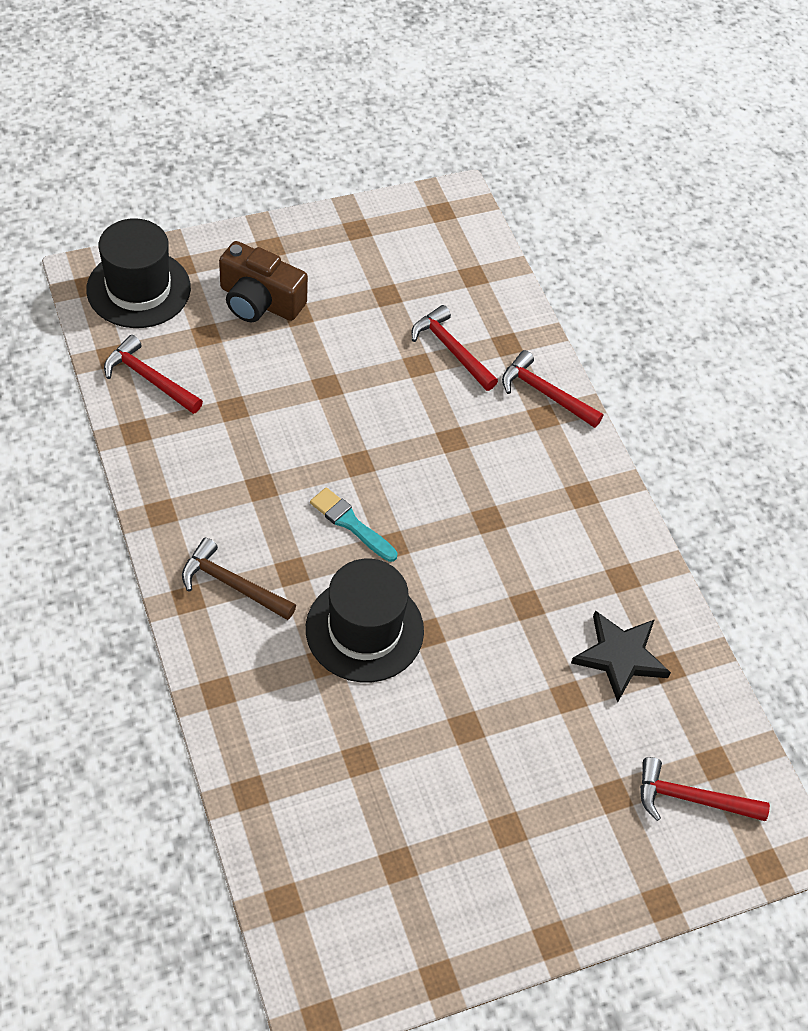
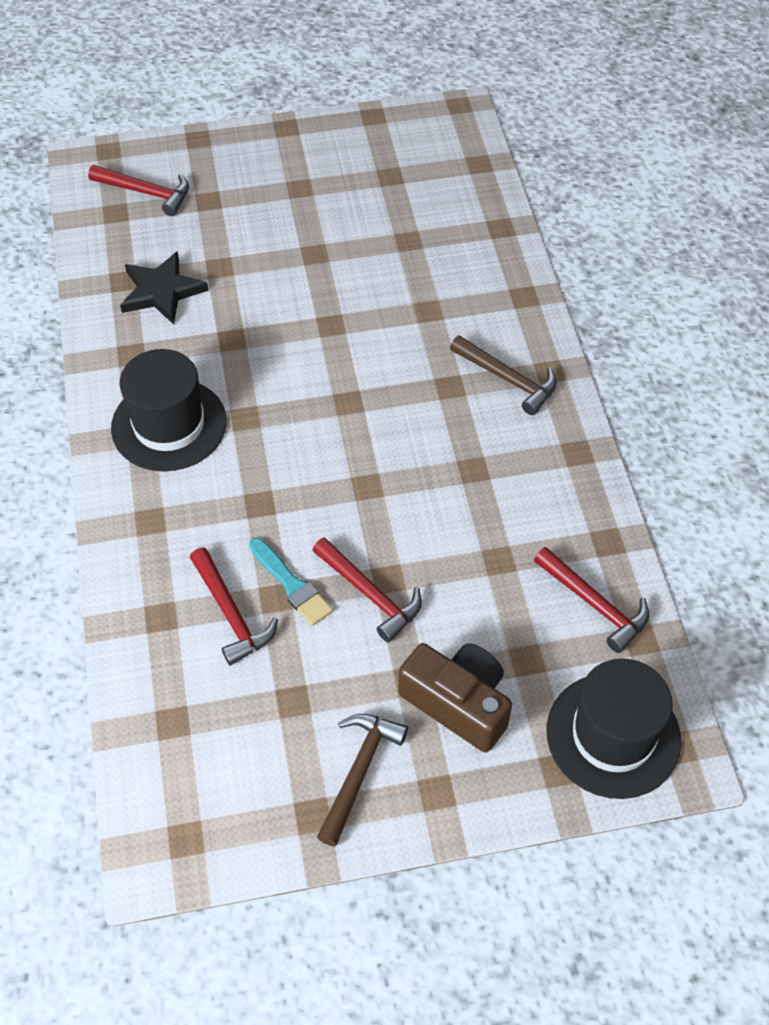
camera: 165 degrees left, 0 degrees up
black hat [306,559,424,683] -> black hat moved to [111,349,227,472]
turquoise brush [310,487,398,562] -> turquoise brush moved to [249,538,333,626]
red hammer [502,350,603,428] -> red hammer moved to [312,537,422,642]
none -> brown hammer [317,714,408,846]

